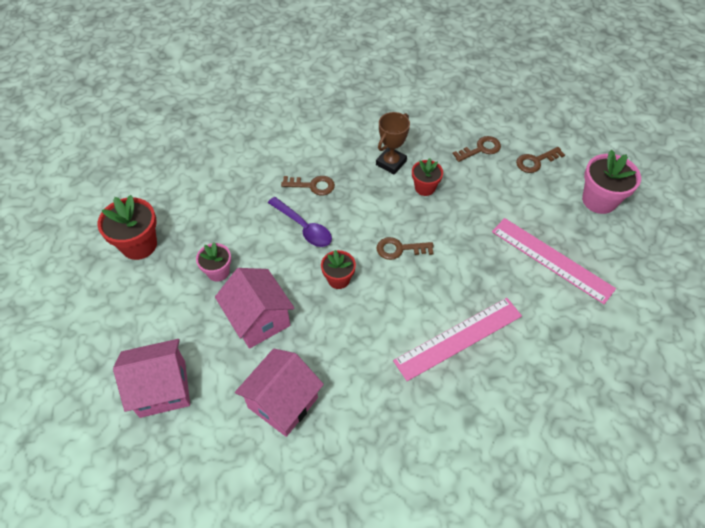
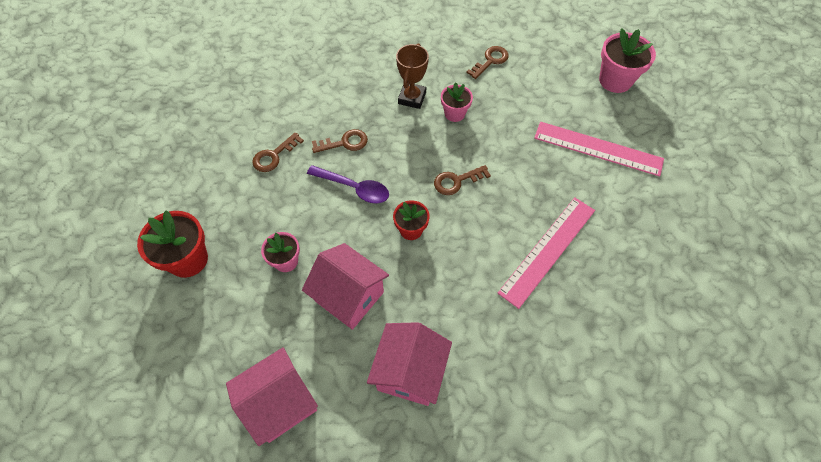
camera: 20 degrees left, 5 degrees up
red flower pot [412,158,443,196] -> pink flower pot [441,82,473,122]
brown key [516,147,565,173] -> brown key moved to [252,132,304,172]

